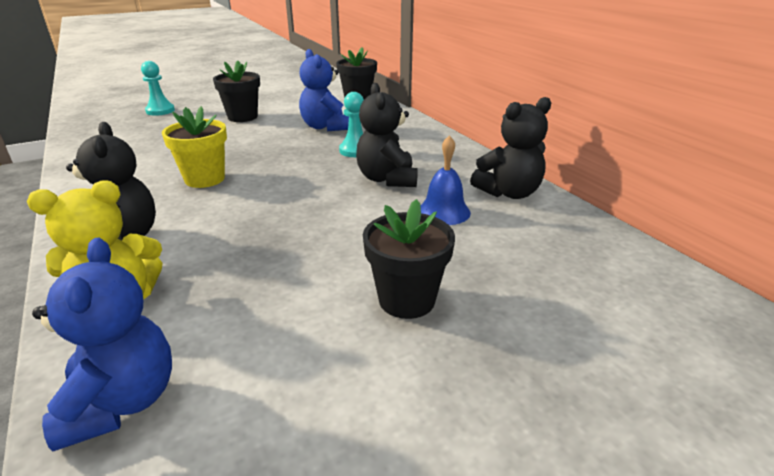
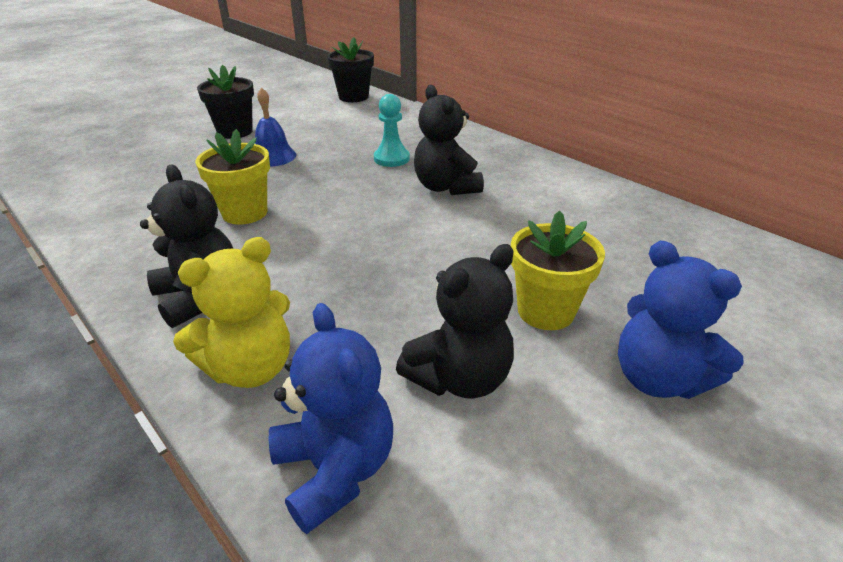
camera: 15 degrees left, 5 degrees up
turquoise pawn [141,61,175,116] -> none
blue teddy bear [299,49,349,131] -> blue teddy bear moved to [618,240,744,399]
black flower pot [363,199,455,319] -> yellow flower pot [511,211,605,330]
blue bell [421,135,471,225] -> blue bell moved to [255,87,297,167]
black teddy bear [470,97,551,199] -> black teddy bear moved to [396,244,514,399]

